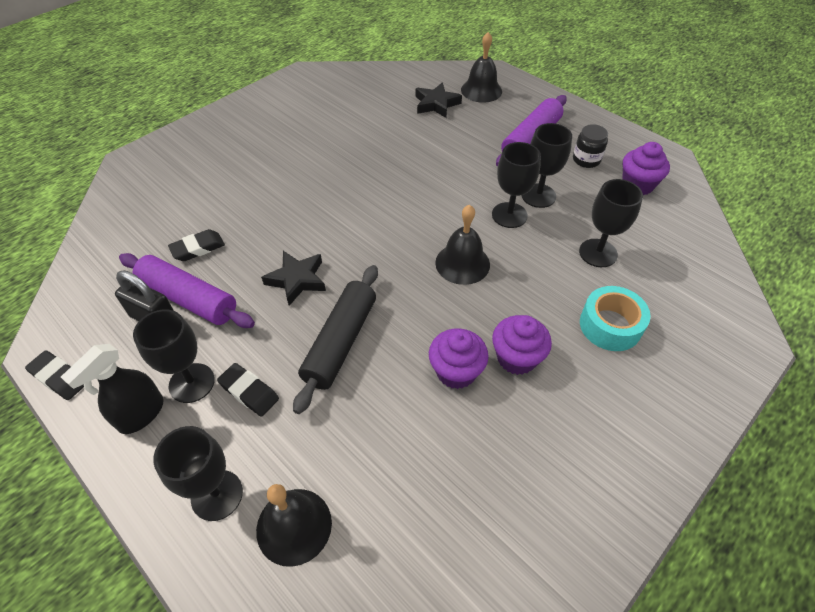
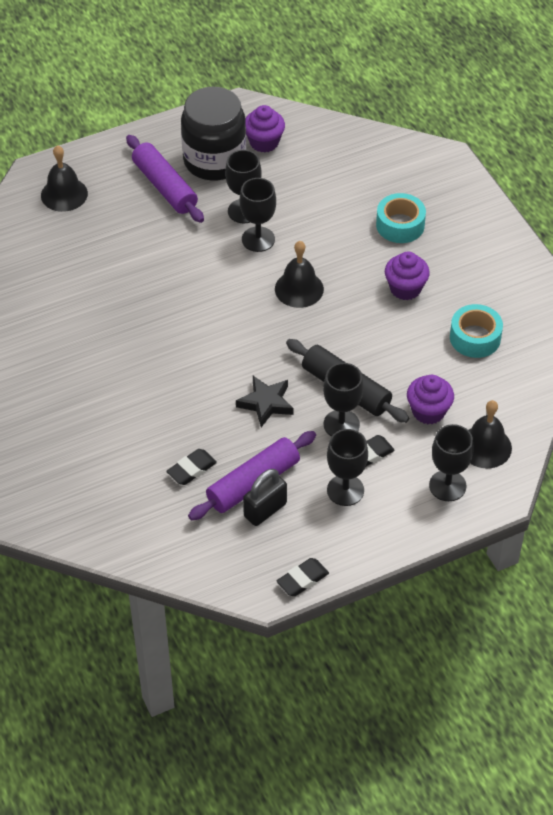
camera: 70 degrees left, 0 degrees up
black spray bottle [61,344,164,434] -> none
black eraser [168,229,225,261] -> black eraser turned 60 degrees clockwise [166,449,217,485]
black star [416,82,462,118] -> none
purple cupcake [429,328,489,389] -> purple cupcake moved to [407,375,454,424]
black jar [573,124,608,168] -> black jar [181,86,246,181], size x2.26
black goblet [579,179,643,267] -> black goblet moved to [323,363,364,437]
none -> turquoise tape [450,304,503,358]

